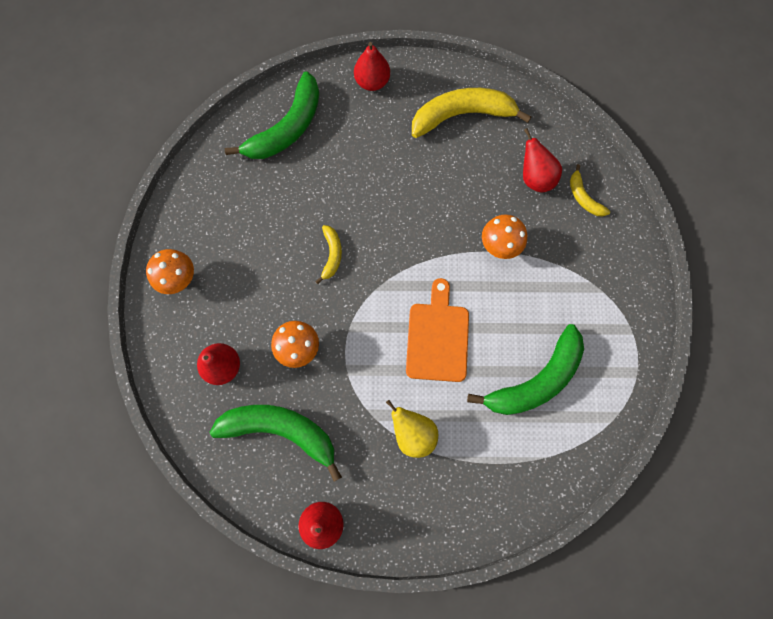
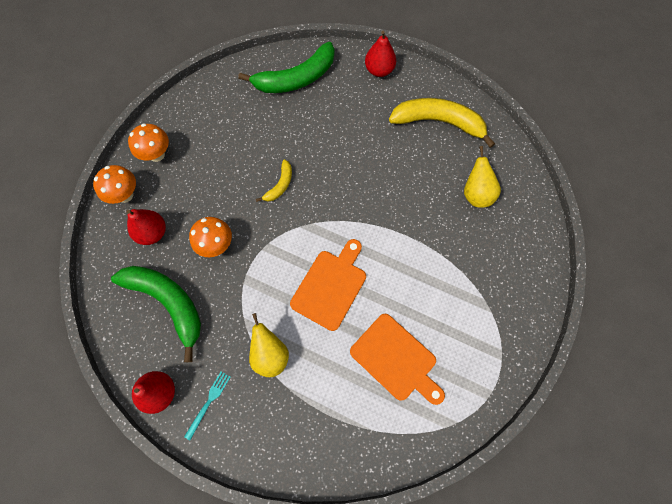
camera: 25 degrees right, 5 degrees down
green banana [467,324,584,415] -> orange cutting board [350,314,445,405]
orange mushroom [482,214,527,259] -> orange mushroom moved to [93,165,136,204]
red pear [523,128,562,192] -> yellow pear [464,146,501,208]
yellow banana [570,164,610,217] -> none
none -> turquoise fork [184,371,231,440]

